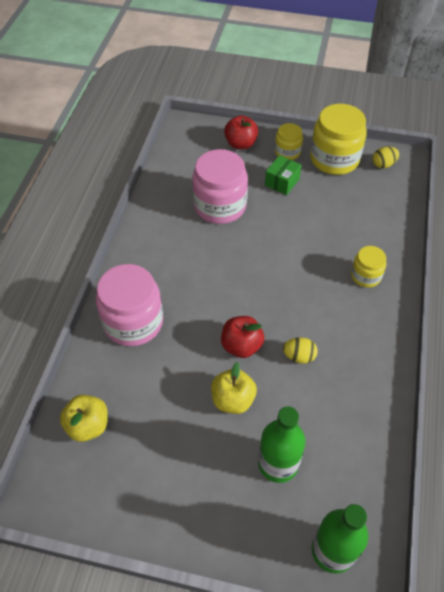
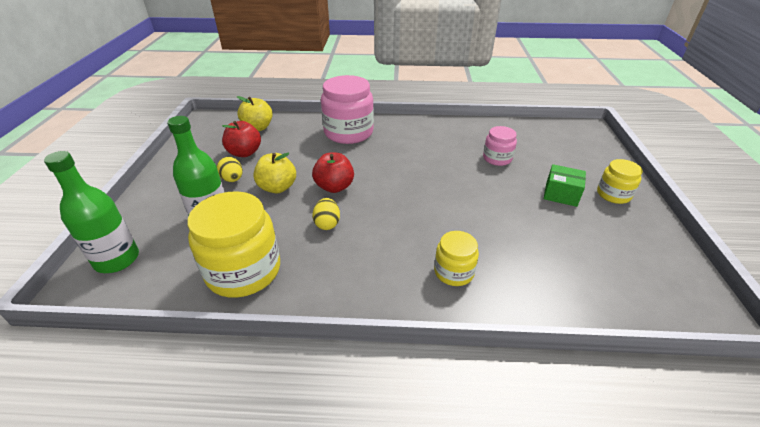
camera: 80 degrees right, 15 degrees down
pink jar [192,149,248,224] -> pink jar [483,126,517,166], size x0.54
red apple [224,115,258,149] -> red apple moved to [222,121,261,157]
yellow jar [310,104,367,175] -> yellow jar moved to [187,191,280,298]
yellow egg [372,147,399,168] -> yellow egg moved to [217,157,243,182]

